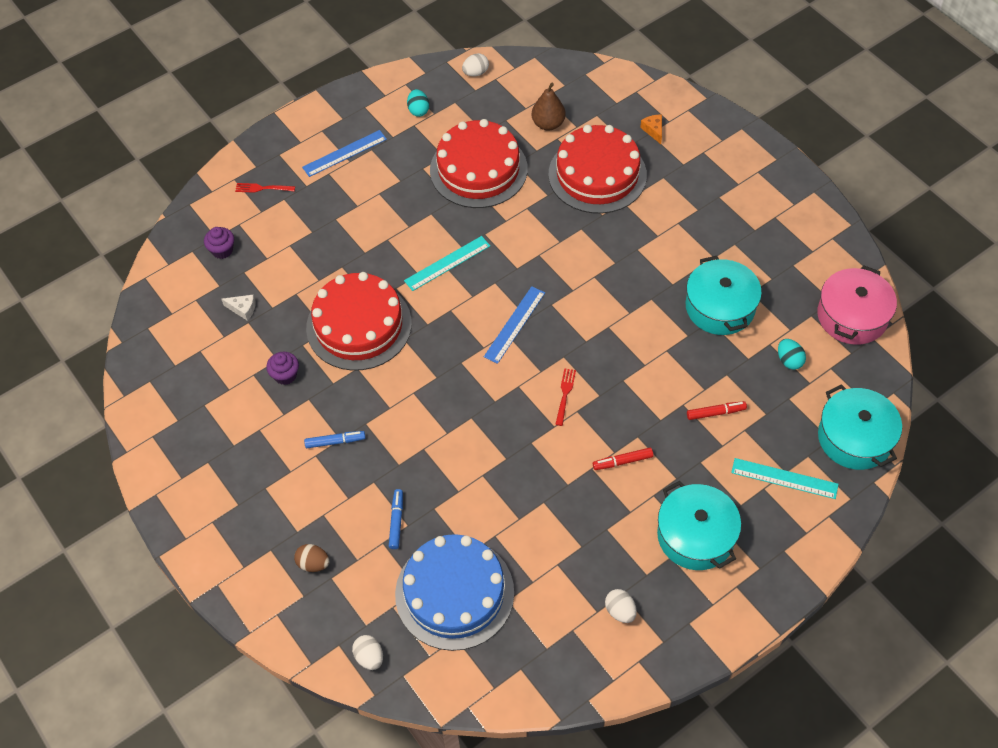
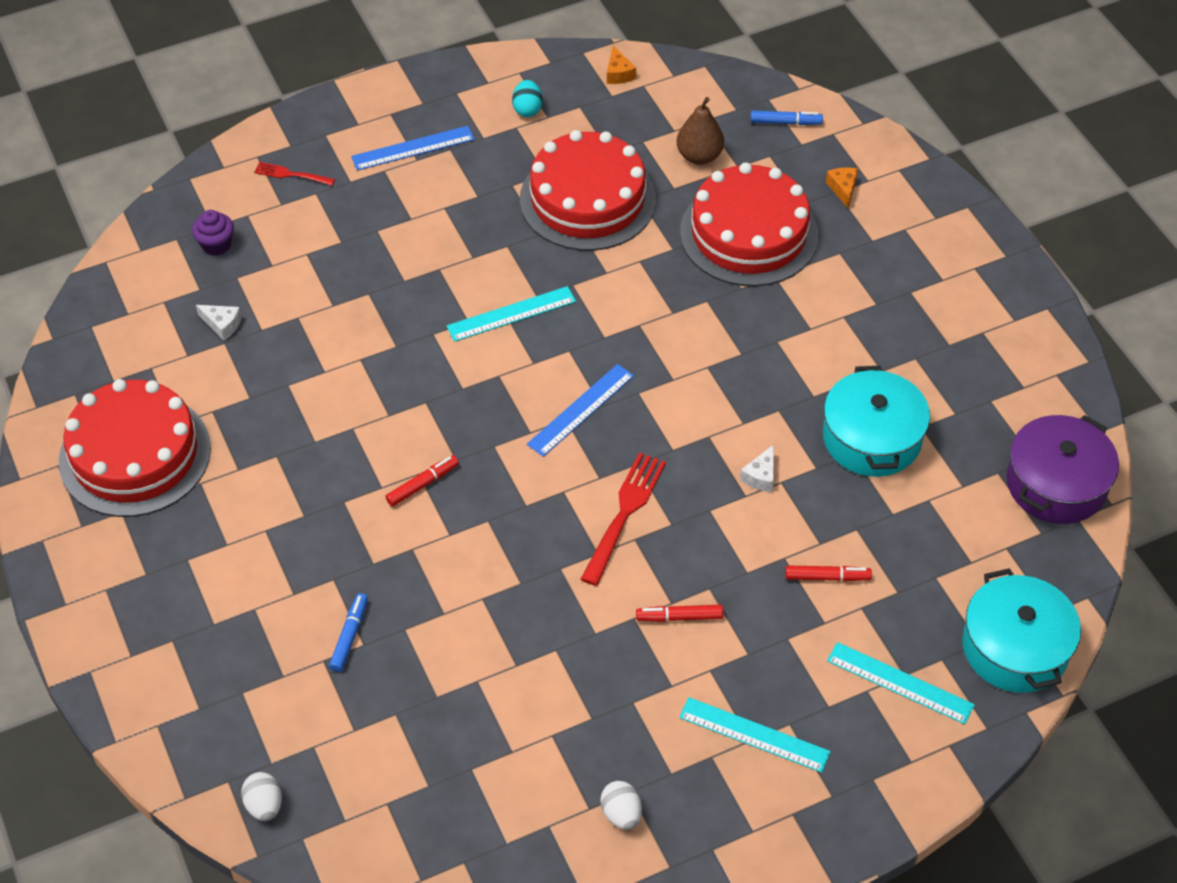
camera: 10 degrees right, 5 degrees down
purple cupcake [266,352,299,385] -> none
brown egg [294,544,330,572] -> none
blue marker [304,431,366,448] -> blue marker moved to [750,111,823,125]
red cake [306,272,412,371] -> red cake moved to [59,379,211,517]
blue cake [395,534,514,651] -> none
white egg [462,53,489,76] -> orange cheese [607,46,636,84]
red fork [555,368,576,426] -> red fork [581,453,666,586], size x1.77
turquoise pot [657,481,741,570] -> turquoise ruler [679,697,831,773]
turquoise egg [778,339,806,370] -> none
pink pot [817,265,897,345] -> purple pot [1006,415,1119,524]
none -> red marker [385,455,459,506]
none -> white cheese [740,445,774,492]

